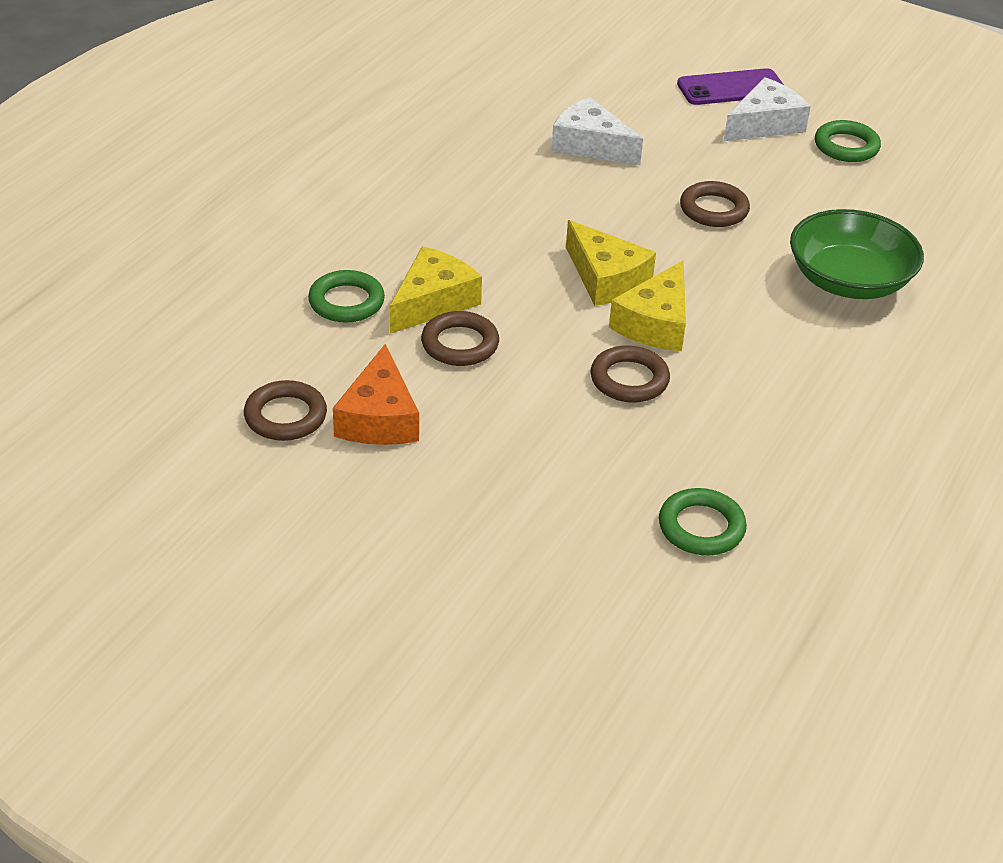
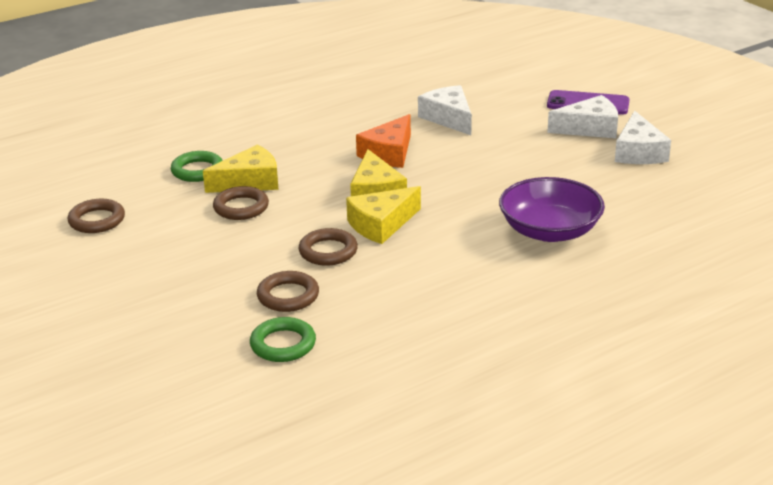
camera: 30 degrees right, 10 degrees down
orange cheese [333,344,419,445] -> orange cheese moved to [356,114,411,168]
brown ring [680,181,750,227] -> brown ring moved to [257,271,319,312]
green bowl [790,209,924,299] -> purple bowl [499,177,605,242]
green ring [815,120,881,162] -> white cheese [615,111,671,164]

